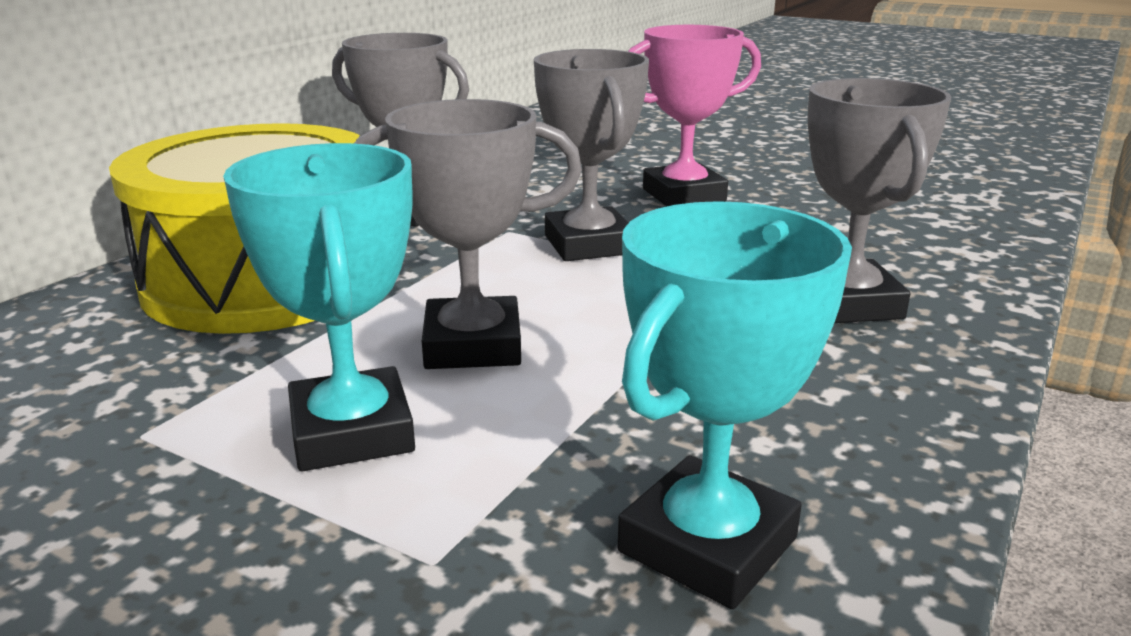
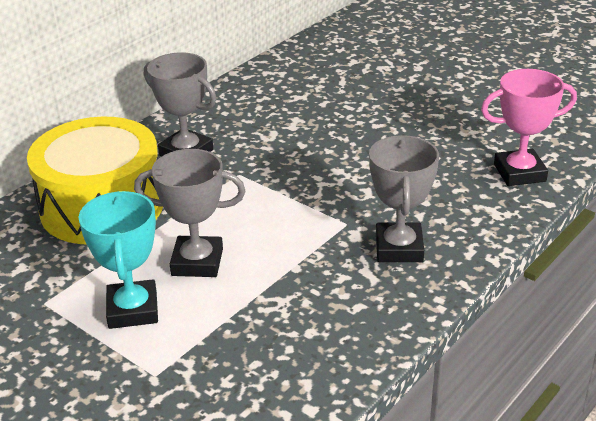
camera: 10 degrees right, 10 degrees up
grey trophy [534,49,649,261] -> none
turquoise trophy [618,201,852,609] -> none
pink trophy [628,25,761,206] -> pink trophy moved to [481,69,577,186]

